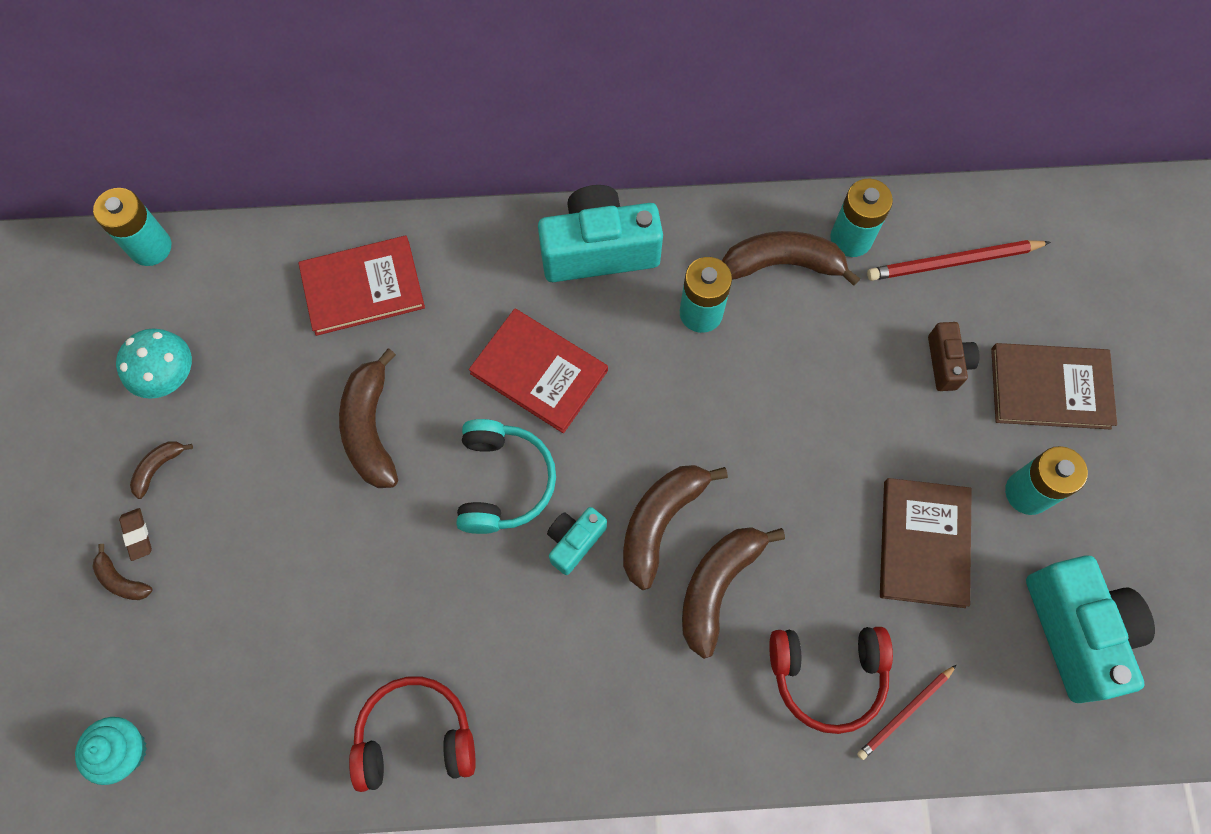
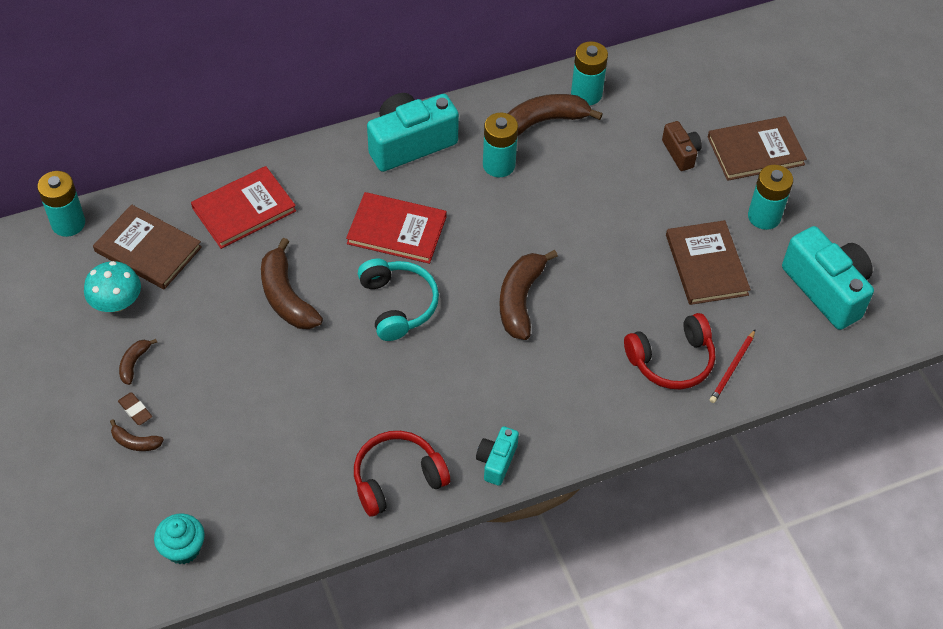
camera: 20 degrees left, 15 degrees down
turquoise camera [547,507,607,575] -> turquoise camera moved to [476,426,519,486]
brown banana [682,527,785,659] -> none
red pencil [867,240,1051,281] -> none
none -> brown book [93,204,202,289]

